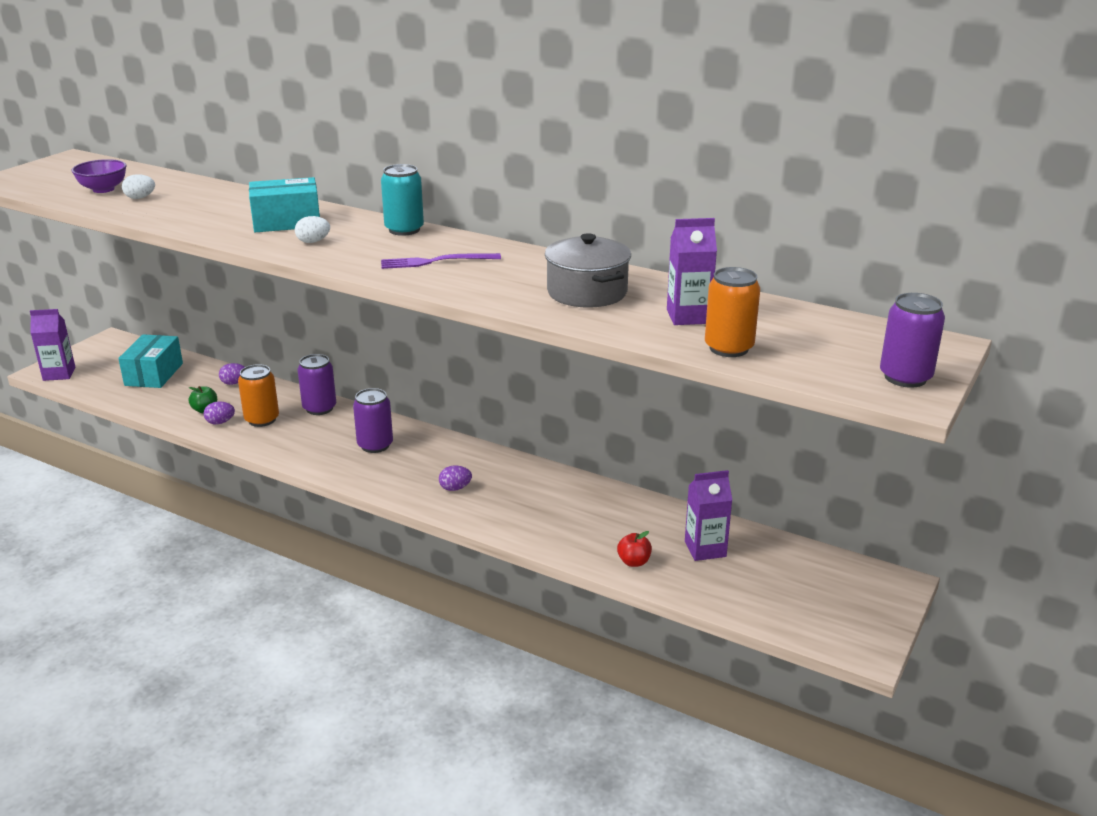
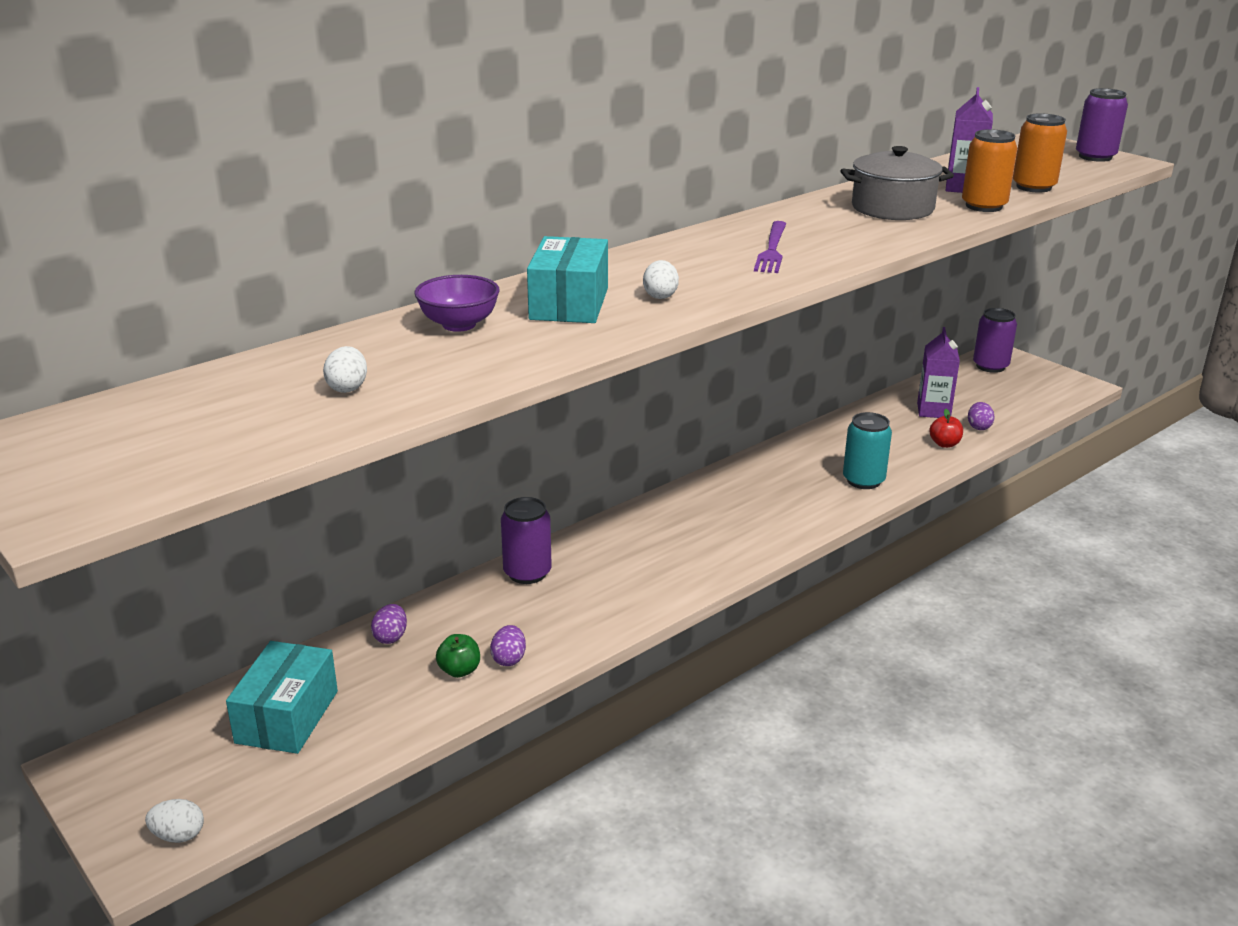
camera: 70 degrees left, 0 degrees up
purple carton [30,309,76,381] -> white egg [145,799,204,843]
purple bowl [71,159,127,193] -> purple bowl moved to [414,275,500,332]
turquoise box [118,334,183,388] -> turquoise box turned 75 degrees clockwise [226,641,338,754]
orange can [238,364,279,427] -> orange can moved to [962,129,1017,212]
purple can [353,388,393,453] -> purple can moved to [973,308,1017,373]
turquoise can [381,164,424,236] -> turquoise can moved to [843,412,892,489]
purple egg [439,466,472,491] -> purple egg moved to [968,402,995,430]

